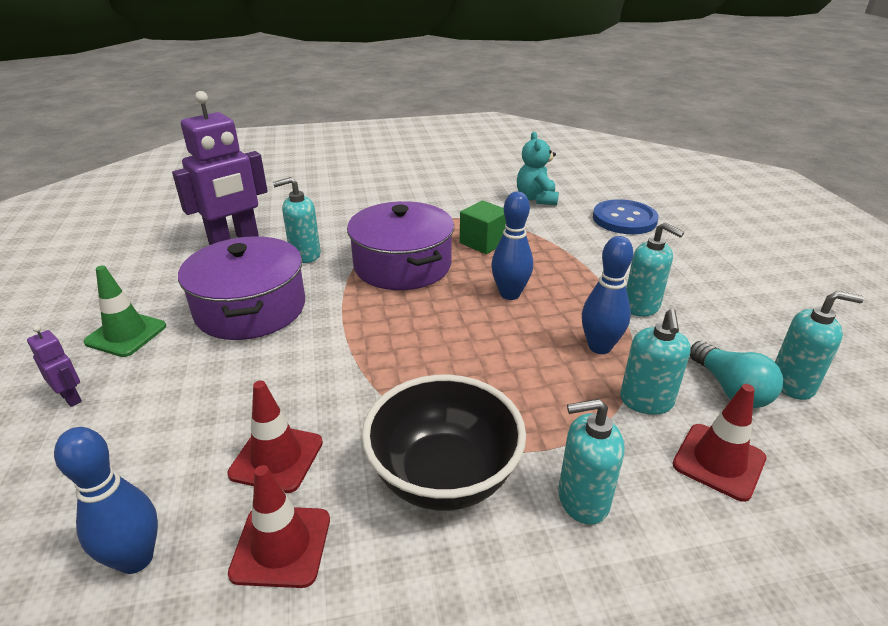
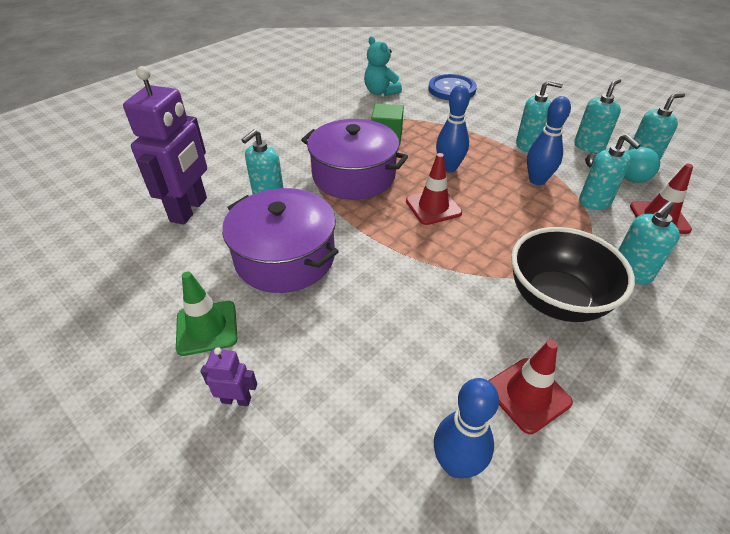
camera: 35 degrees left, 10 degrees up
red traffic cone [228,380,323,493] -> red traffic cone moved to [406,153,462,225]
none -> turquoise soap dispenser [574,78,621,153]

